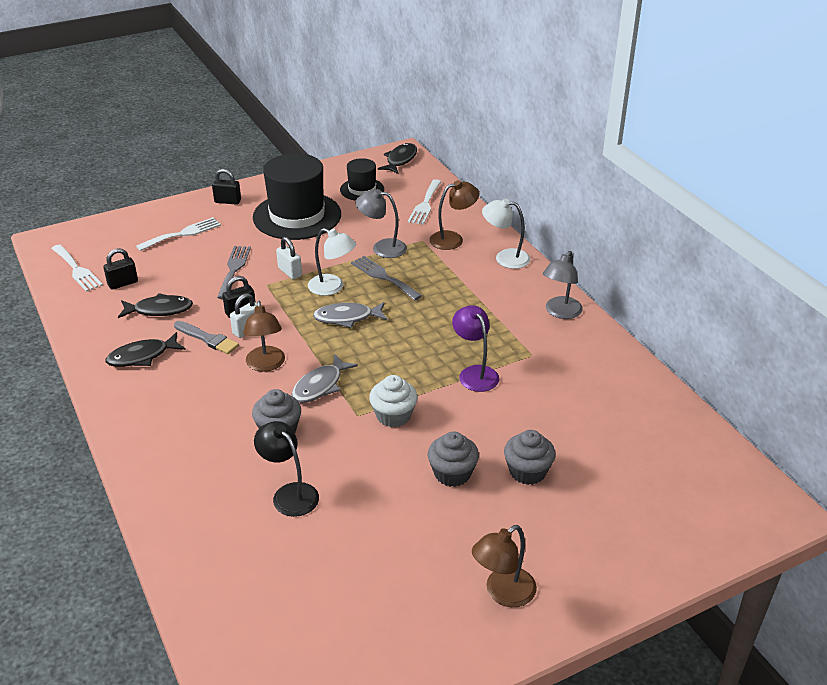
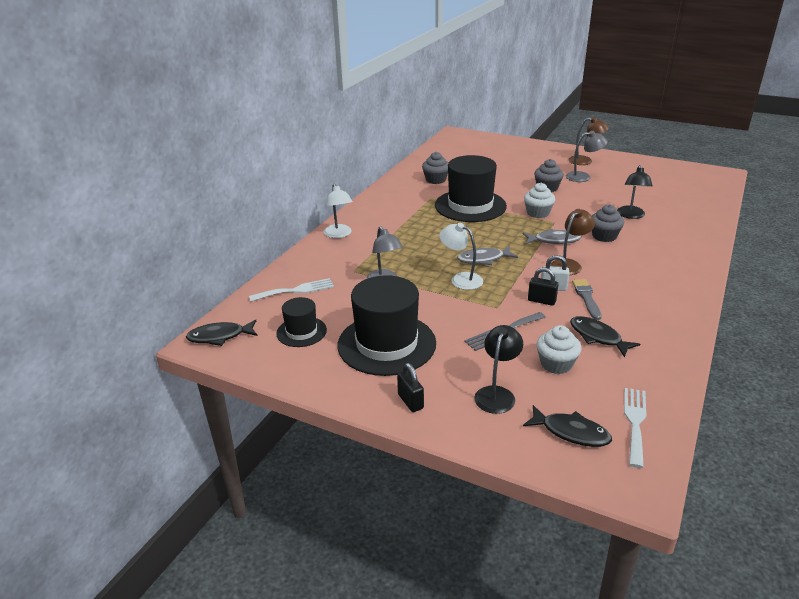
camera: 125 degrees left, 5 degrees down
black padlock [103,248,138,290] -> none
black fish [105,332,186,367] -> black fish moved to [523,405,612,447]
white fork [136,217,221,251] -> black lamp [474,325,523,414]
white padlock [276,237,302,279] -> none
white lamp [308,228,356,296] -> white lamp turned 45 degrees counterclockwise [439,223,483,290]
grey fish [313,302,387,328] -> grey fish turned 120 degrees clockwise [457,246,518,265]
grey fork [351,256,422,300] -> none
brown lamp [429,180,480,250] -> none
purple lamp [452,305,499,392] -> black hat [435,155,507,222]
grey cupcake [504,430,556,485] -> grey cupcake moved to [422,152,448,184]
grey lamp [543,251,583,319] -> grey lamp moved to [566,131,607,182]
none -> white cupcake [536,325,581,374]

